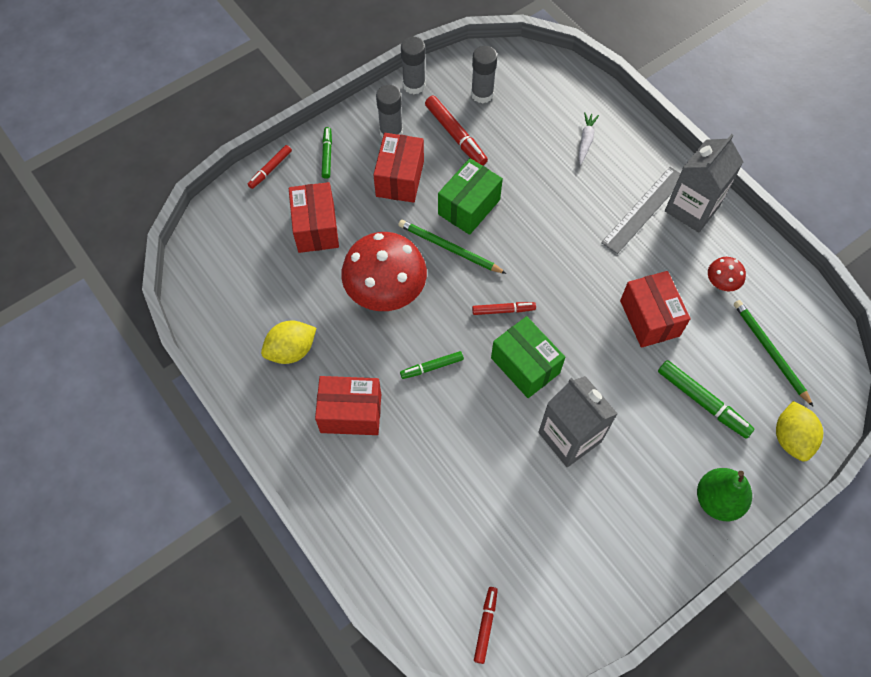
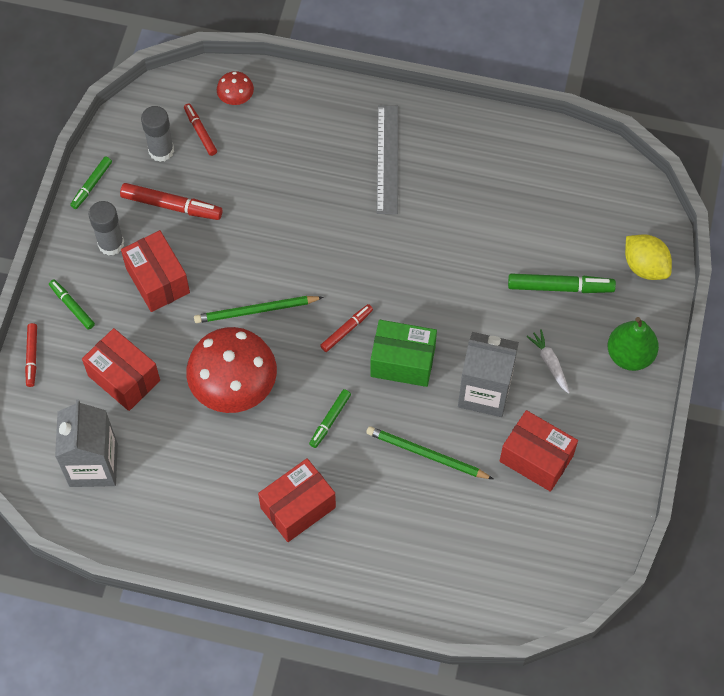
camera: 40 degrees left, 0 degrees up
yellow lemon [261,321,316,364] -> none
grey glue stick [401,37,426,94] -> green marker [70,156,112,209]
green box [438,158,503,235] -> none
red marker [474,587,498,664] -> red marker moved to [184,103,217,156]
white carrot [579,113,599,165] -> white carrot moved to [526,329,570,394]
red box [620,271,691,348] -> red box moved to [500,410,578,492]
grey carton [665,134,743,233] -> grey carton moved to [55,400,118,487]
red mushroom [708,257,746,291] -> red mushroom moved to [217,71,254,105]
green pencil [734,300,813,406] -> green pencil moved to [366,426,493,479]

